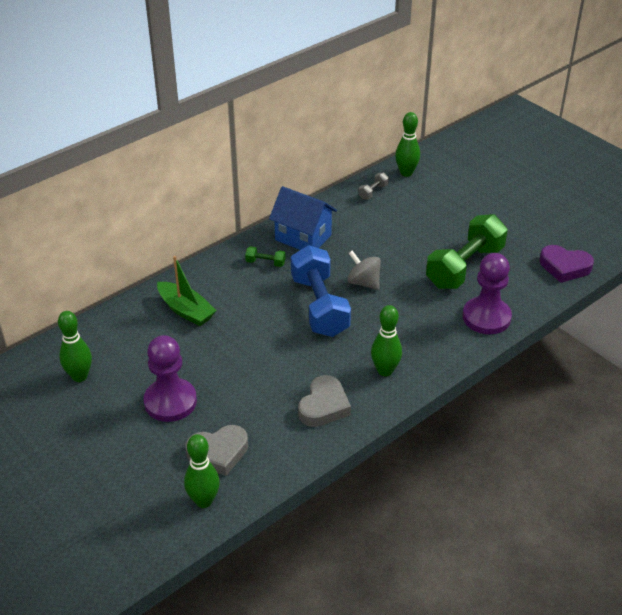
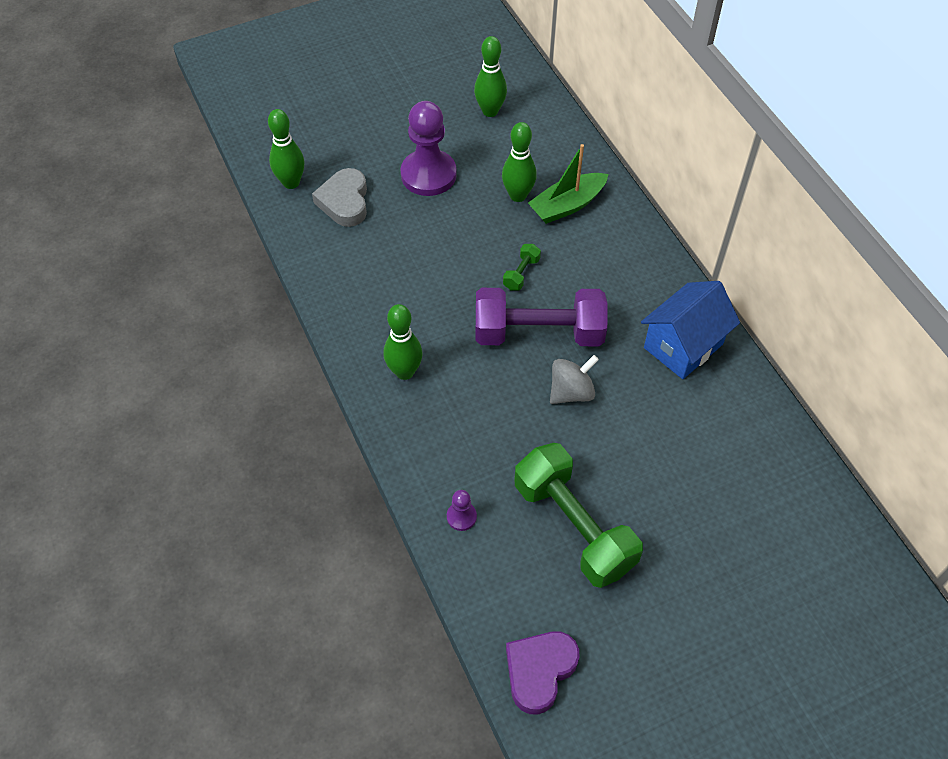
camera: 105 degrees right, 15 degrees up
green dumbbell [245,246,285,267] -> green dumbbell moved to [503,244,541,291]
blue dumbbell [291,245,351,337] -> purple dumbbell [476,288,608,346]
grey heart [298,375,351,427] -> none
grey dumbbell [358,172,389,200] -> none
green bowling pin [395,112,420,177] -> green bowling pin moved to [502,122,537,202]
purple pawn [463,253,512,334] -> purple pawn [447,490,477,531], size x0.44

